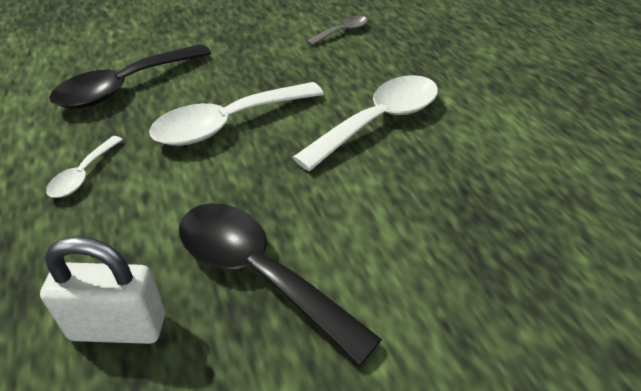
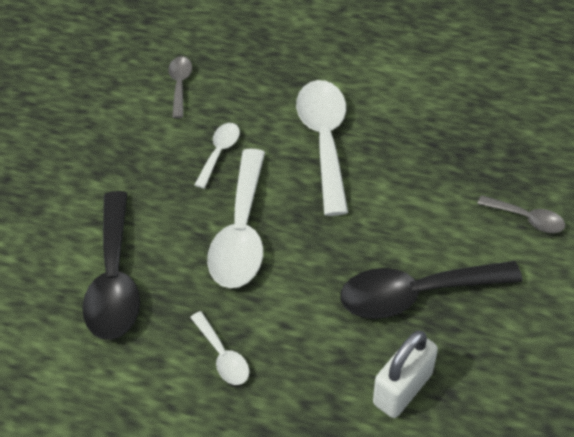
camera: 50 degrees left, 10 degrees up
none -> white spoon [195,123,240,189]
none -> grey spoon [477,195,565,233]

